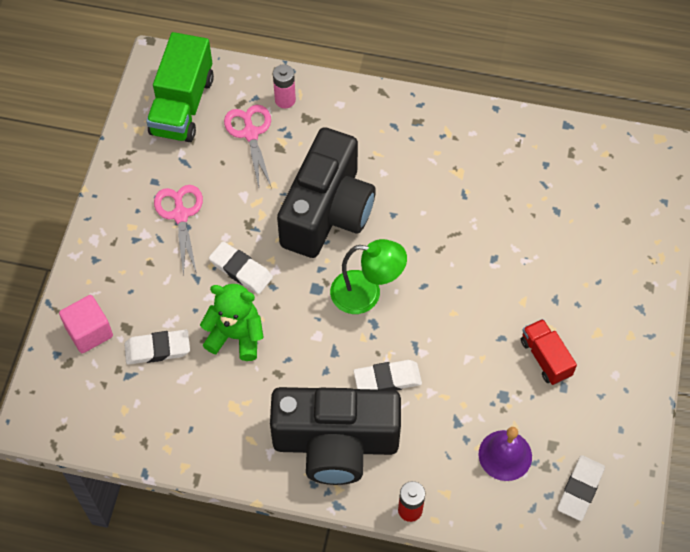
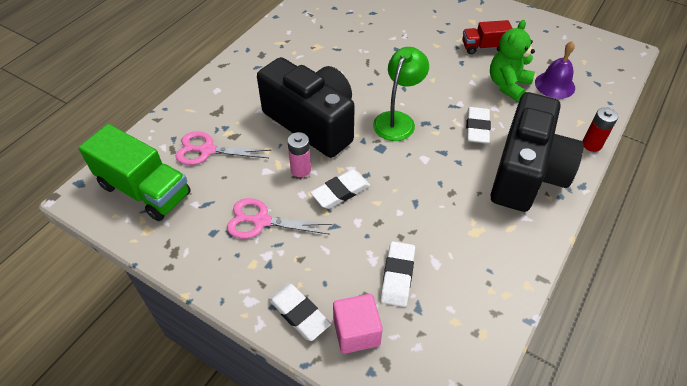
camera: 70 degrees left, 10 degrees down
green teddy bear [200,284,264,361] -> green teddy bear moved to [490,20,535,101]
pink battery [273,64,296,108] -> pink battery moved to [288,132,311,177]
white eraser [557,455,605,521] -> white eraser moved to [268,284,331,341]

